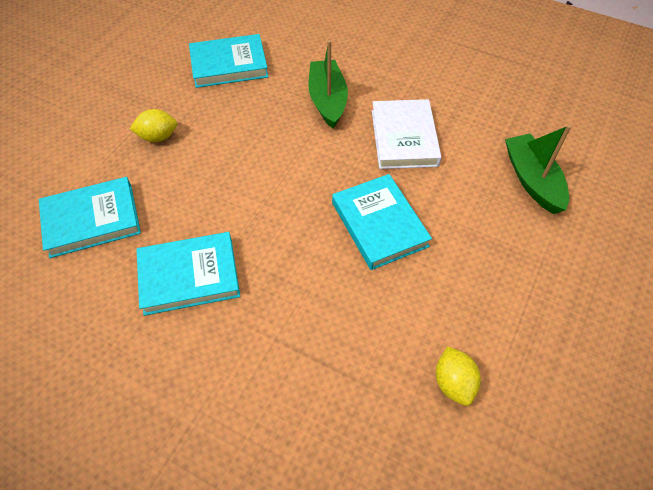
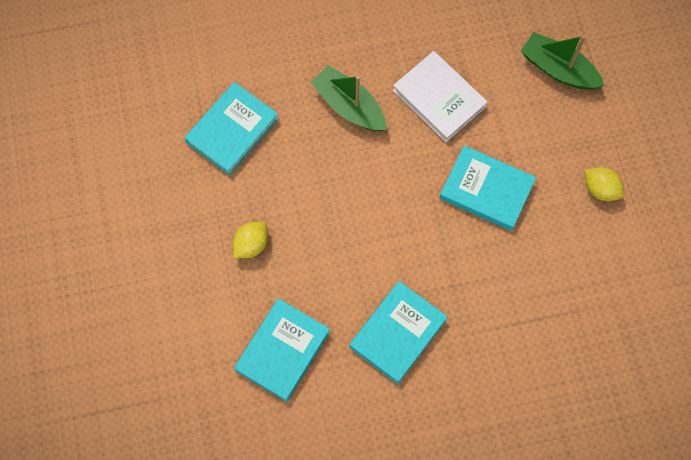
camera: 40 degrees left, 15 degrees up
yellow lemon [436,346,481,406] -> yellow lemon moved to [584,167,624,201]

